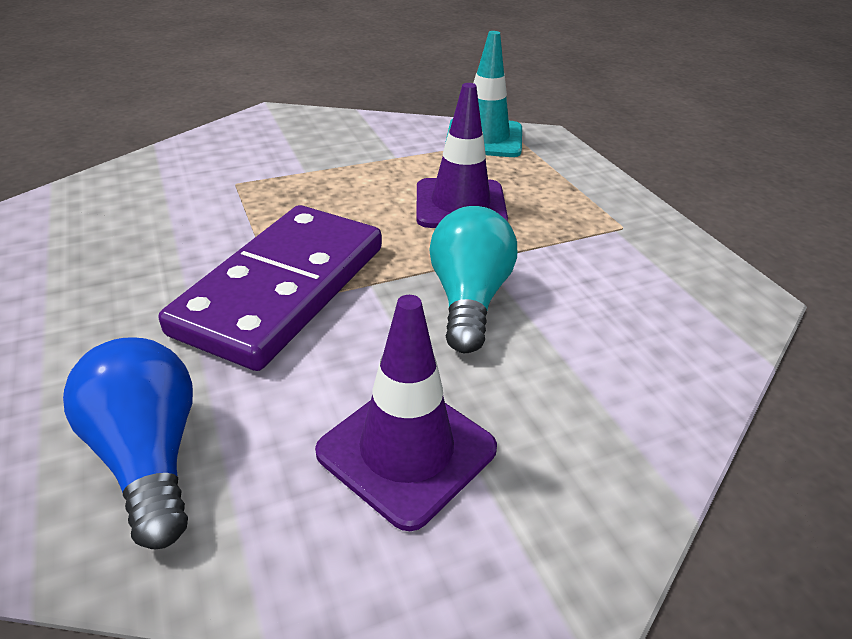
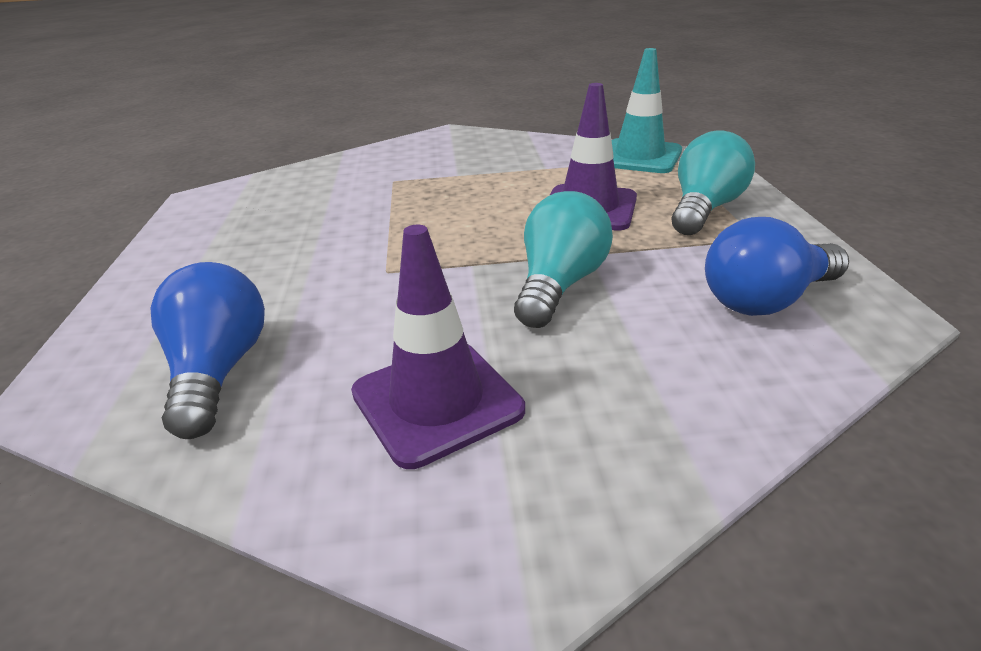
camera: 20 degrees right, 5 degrees down
purple domino [159,205,382,371] -> none
none -> turquoise light bulb [672,130,755,235]
none -> blue light bulb [705,217,849,316]

